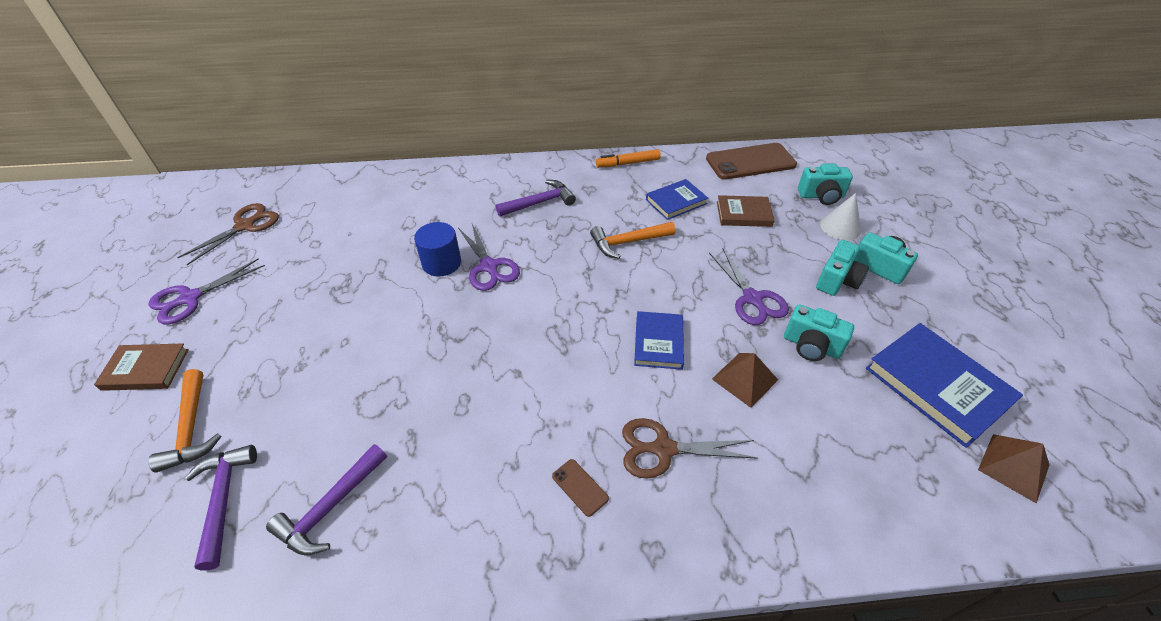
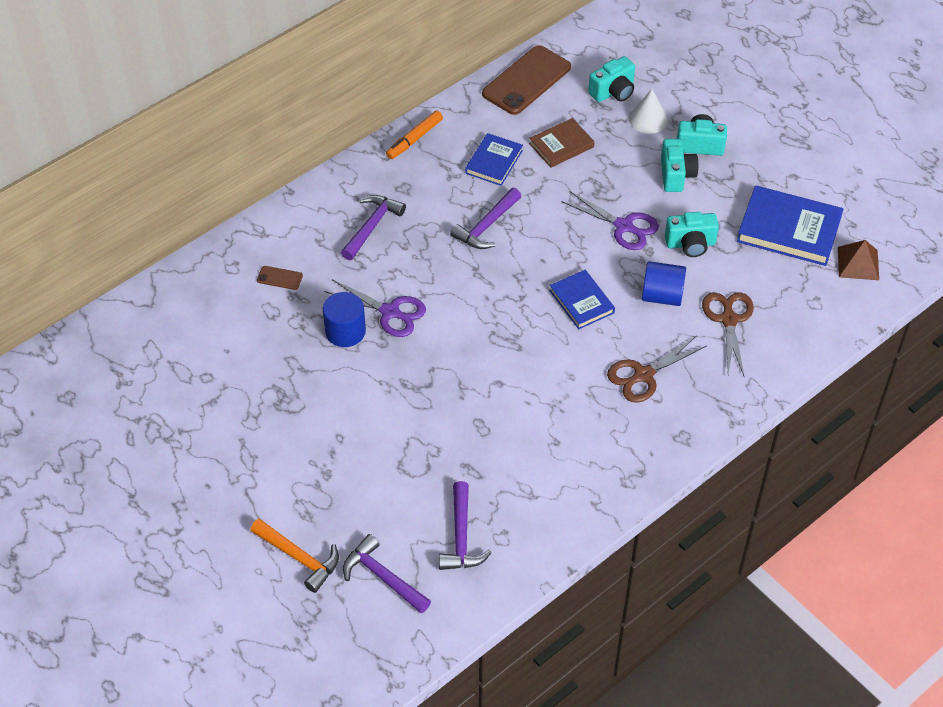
camera: 35 degrees left, 5 degrees up
brown book [94,343,189,391] -> none
purple scissors [149,258,265,324] -> none
brown scissors [177,203,279,265] -> brown scissors moved to [702,292,754,376]
brown phone [552,459,609,517] -> brown phone moved to [257,266,303,290]
orange hammer [590,222,675,259] -> purple hammer [450,188,521,249]
brown pyramid [712,353,778,408] -> blue cylinder [642,261,686,306]

